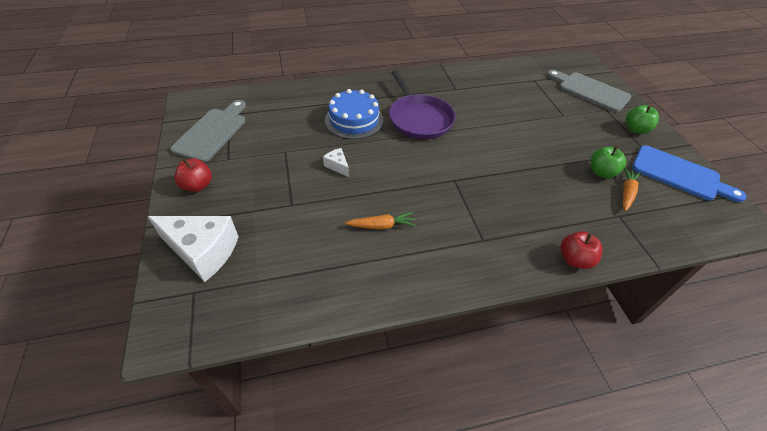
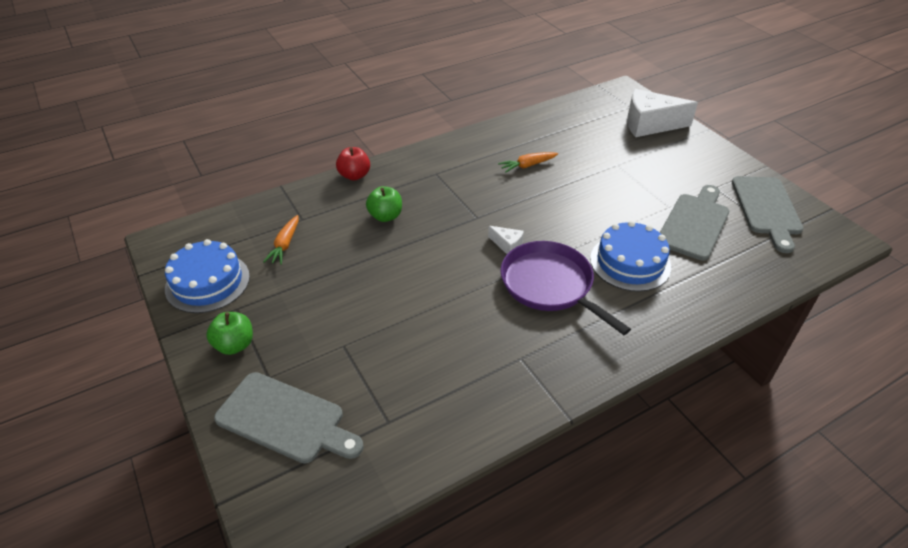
camera: 165 degrees right, 5 degrees down
red apple [174,158,212,192] -> none
white cheese [323,148,349,177] -> white cheese moved to [488,226,524,254]
green apple [591,146,626,178] -> green apple moved to [366,186,402,222]
blue cutting board [632,146,747,202] -> blue cake [165,239,250,313]
none -> grey cutting board [660,185,729,261]

